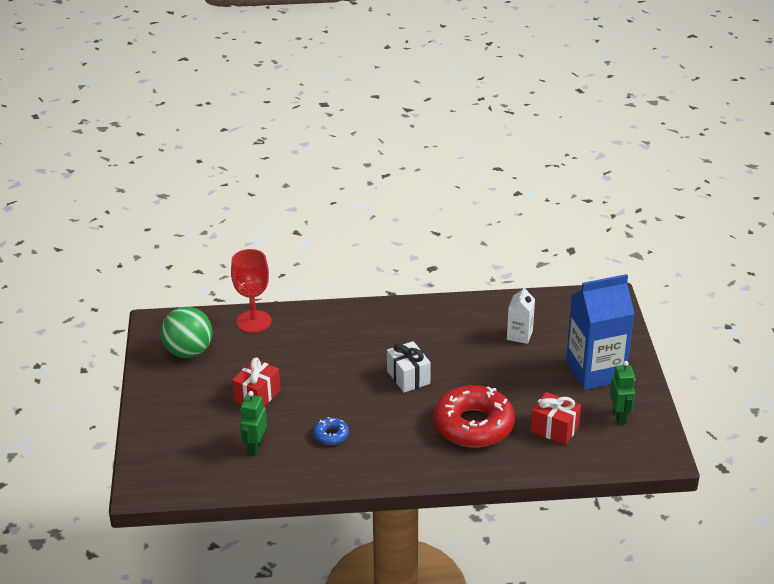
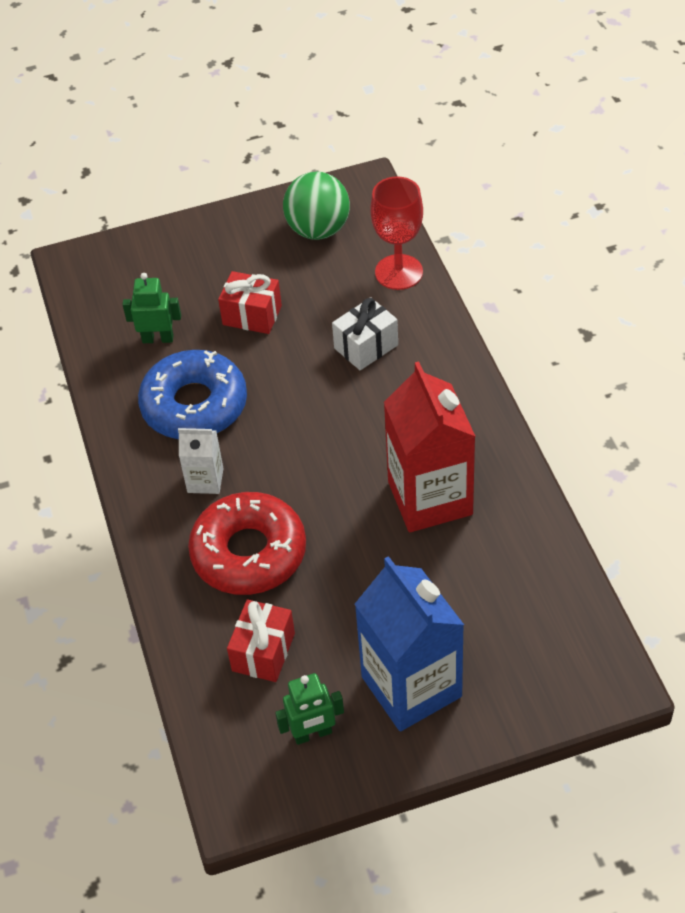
camera: 80 degrees right, 15 degrees up
blue donut [313,417,349,445] -> blue donut [138,350,247,439], size x2.29
white gift [387,341,431,393] -> white gift moved to [332,297,398,371]
white carton [507,285,535,344] -> white carton moved to [178,428,224,494]
none -> red carton [384,362,476,532]

